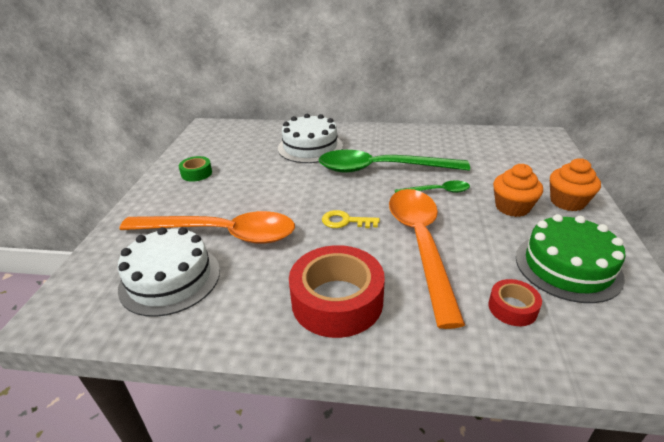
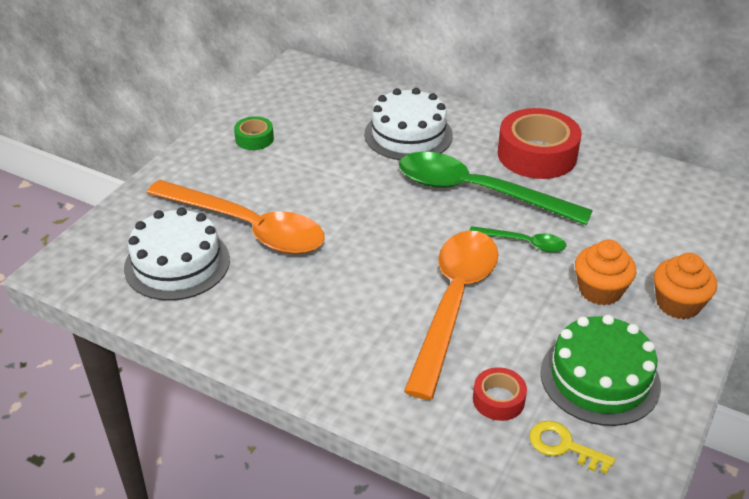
camera: 20 degrees right, 5 degrees up
red tape [289,245,385,338] -> red tape moved to [498,108,582,179]
yellow key [322,210,380,228] -> yellow key moved to [529,421,615,474]

